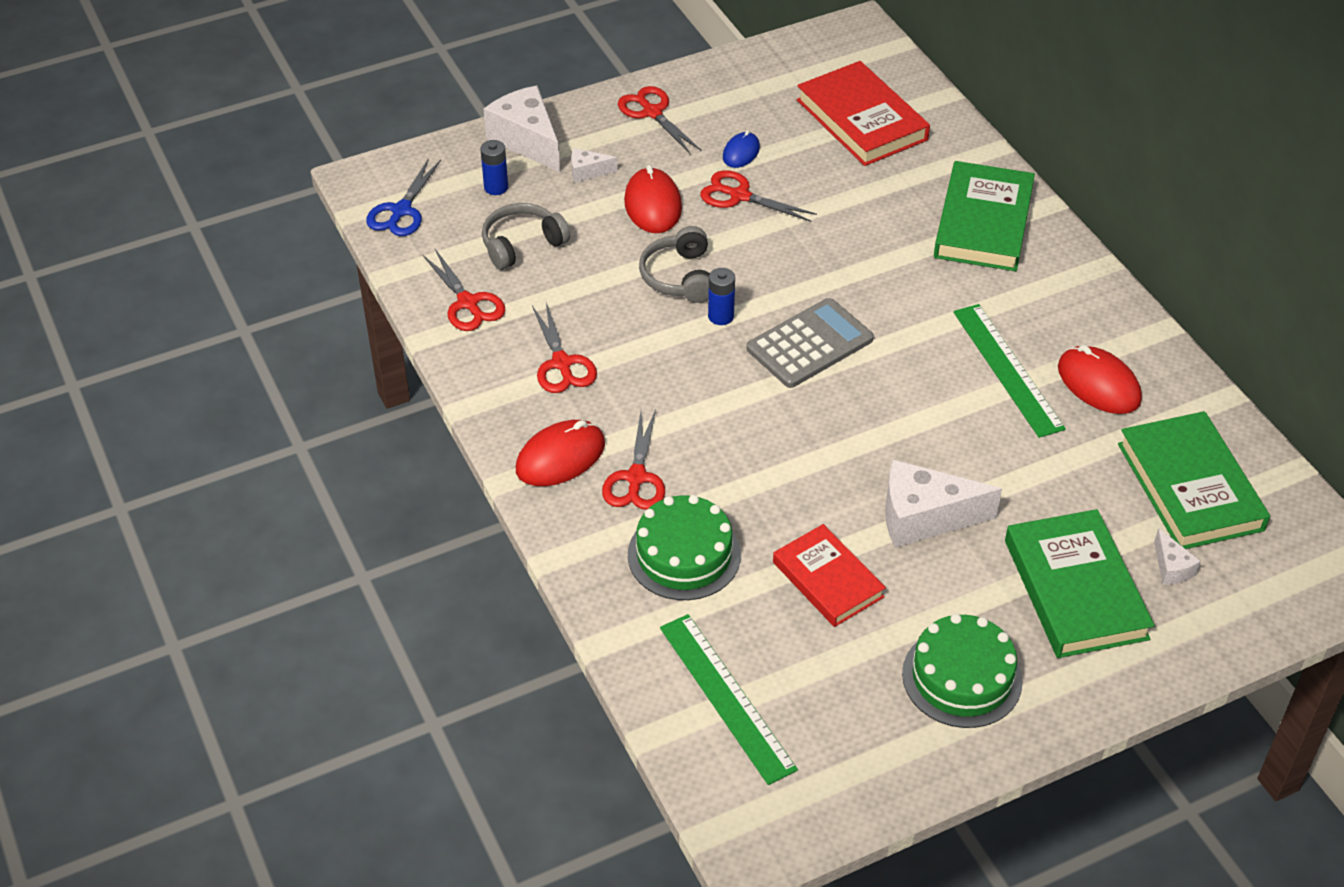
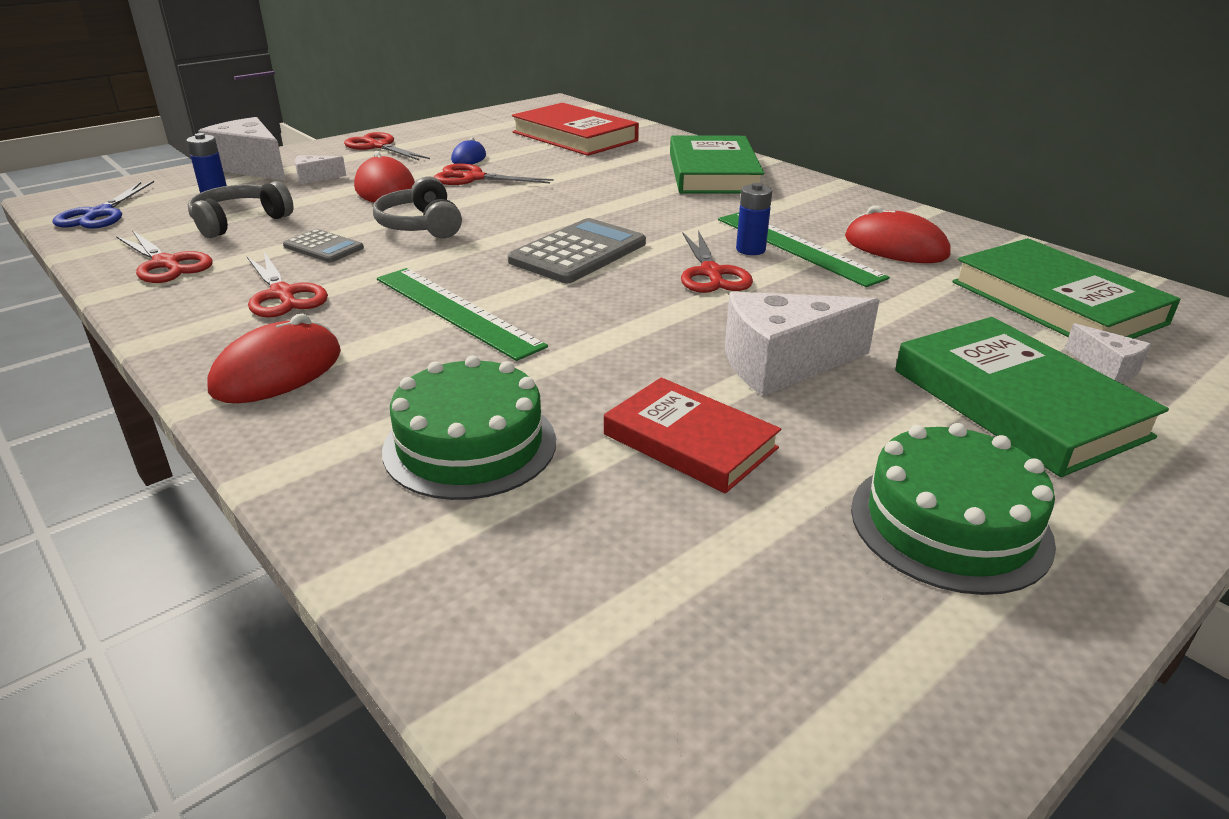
camera: 15 degrees left, 15 degrees down
red scissors [602,409,665,510] -> red scissors moved to [681,230,753,293]
green ruler [660,614,798,785] -> green ruler moved to [377,268,548,361]
blue battery [708,268,735,325] -> blue battery moved to [736,183,772,255]
none -> grey calculator [283,229,364,262]

